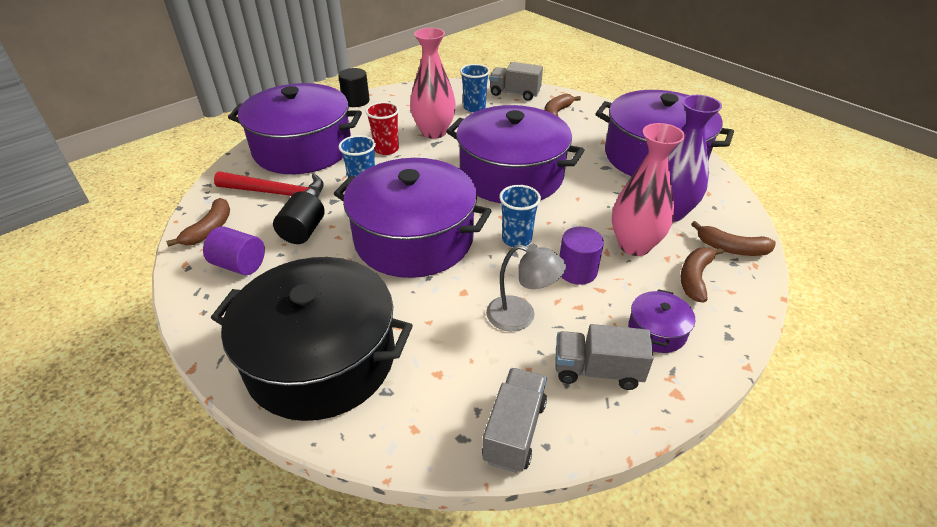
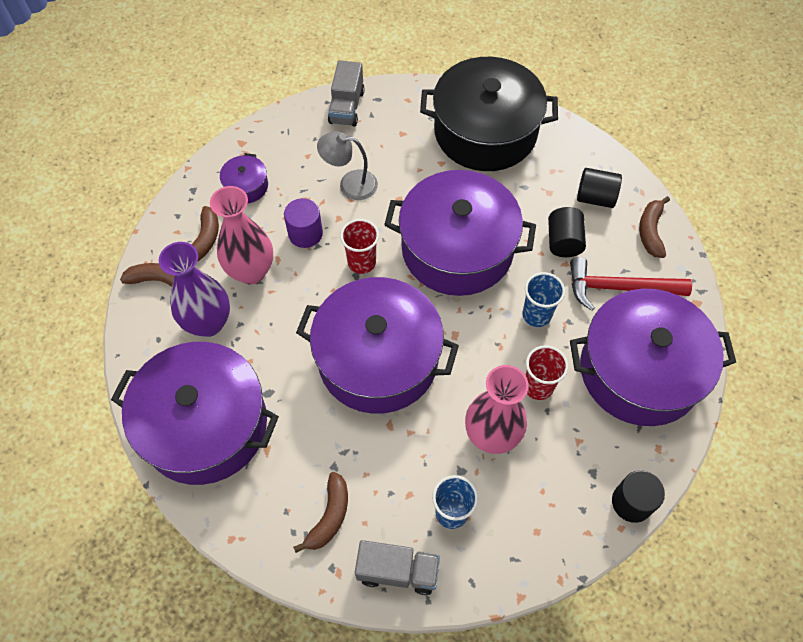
camera: 170 degrees right, 20 degrees up
purple cylinder [203,226,265,275] -> black cylinder [577,168,622,208]
blue cup [499,185,541,247] -> red cup [340,219,379,274]
grey truck [555,324,654,390] -> none

